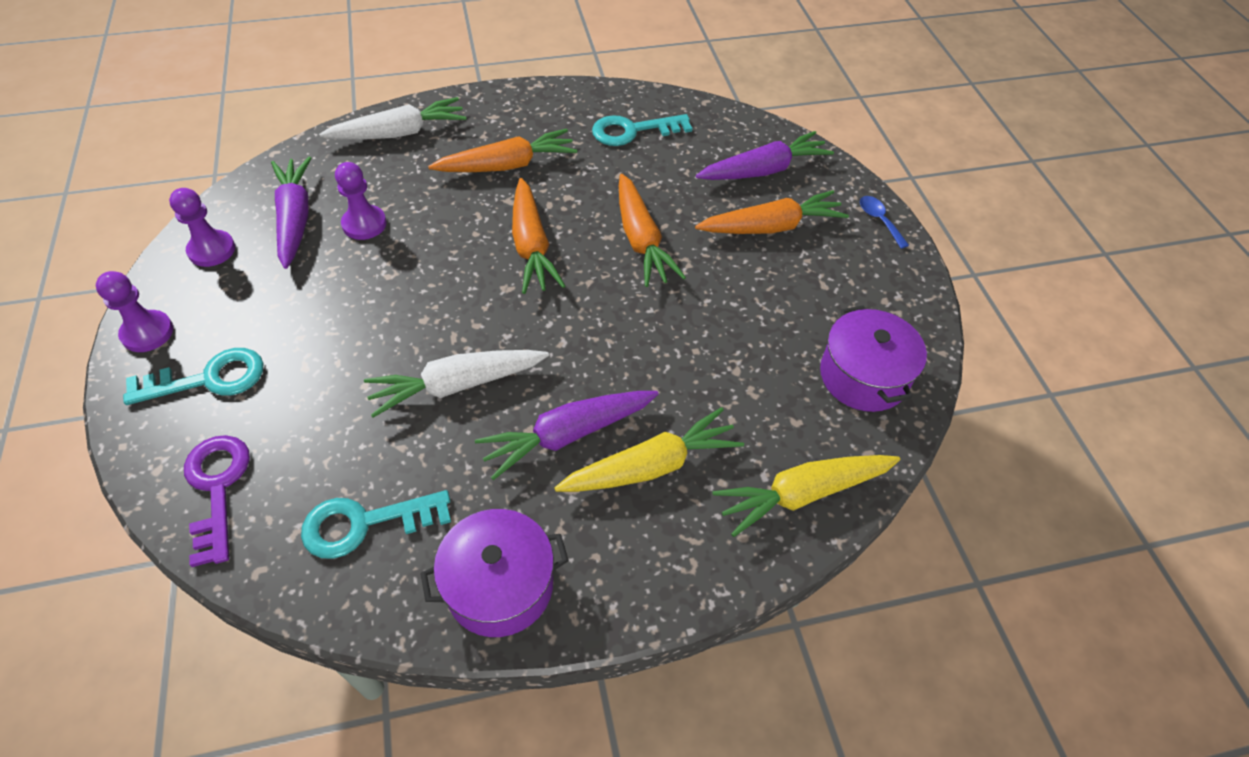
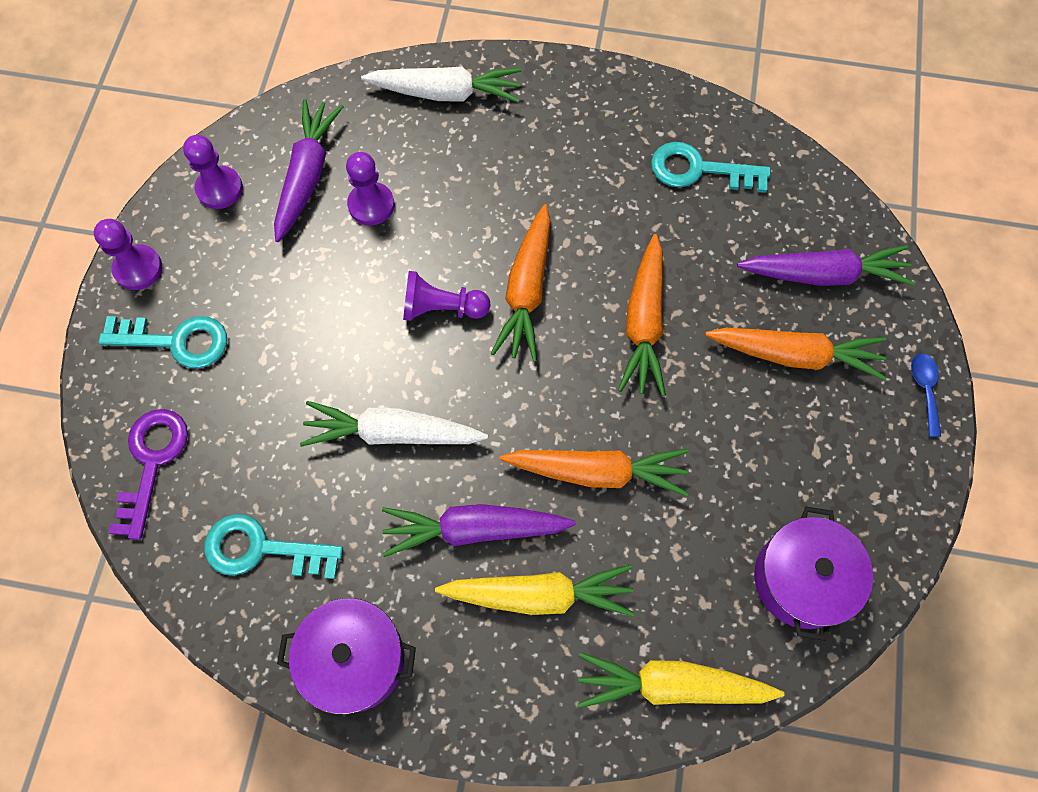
camera: 25 degrees right, 15 degrees up
orange carrot [428,129,577,172] -> orange carrot moved to [500,449,688,496]
none -> purple pawn [403,271,490,321]

